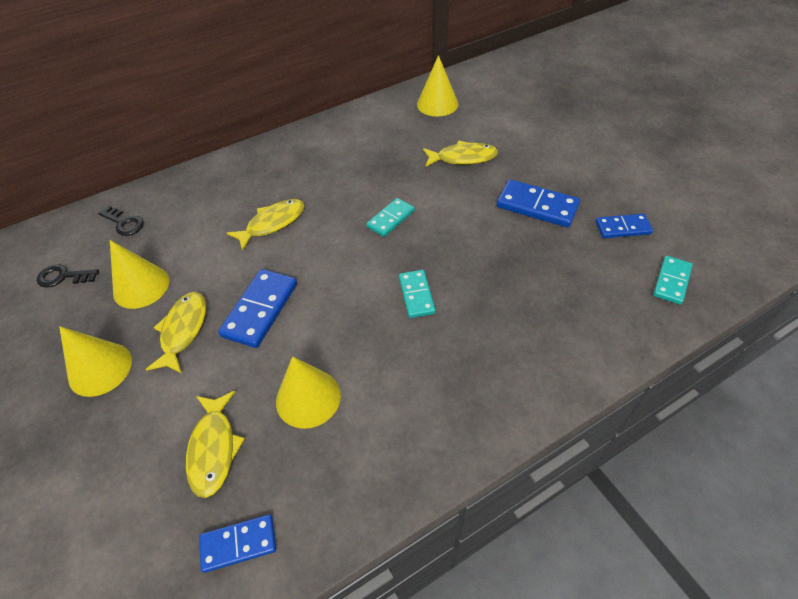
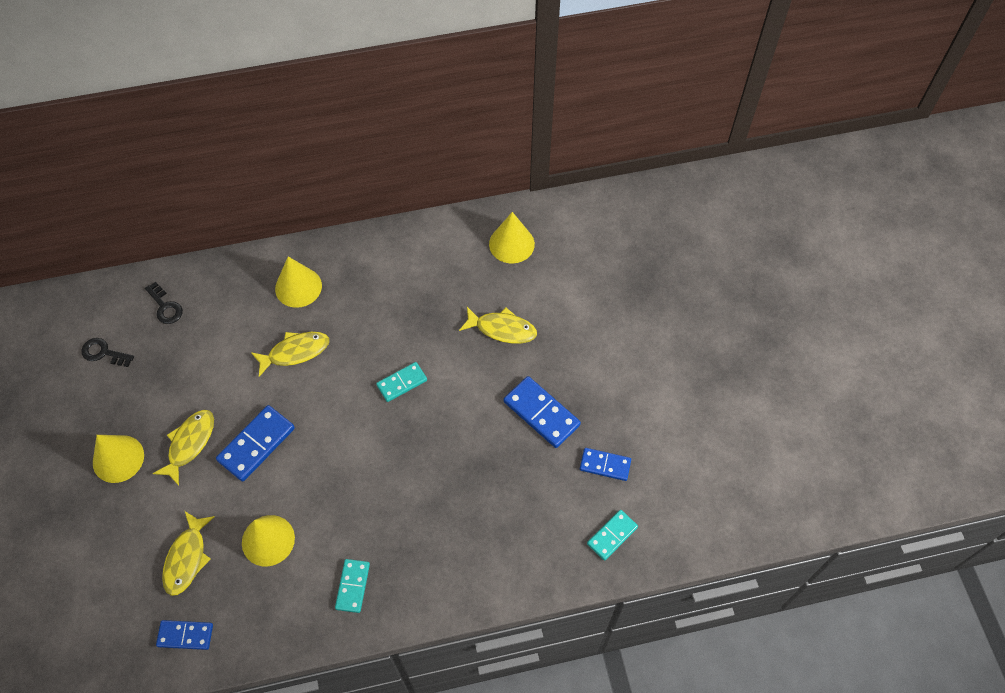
camera: 15 degrees right, 10 degrees up
yellow cone [110,240,169,309] -> yellow cone moved to [275,257,322,308]
turquoise domino [399,270,436,318] -> turquoise domino moved to [335,559,370,613]

